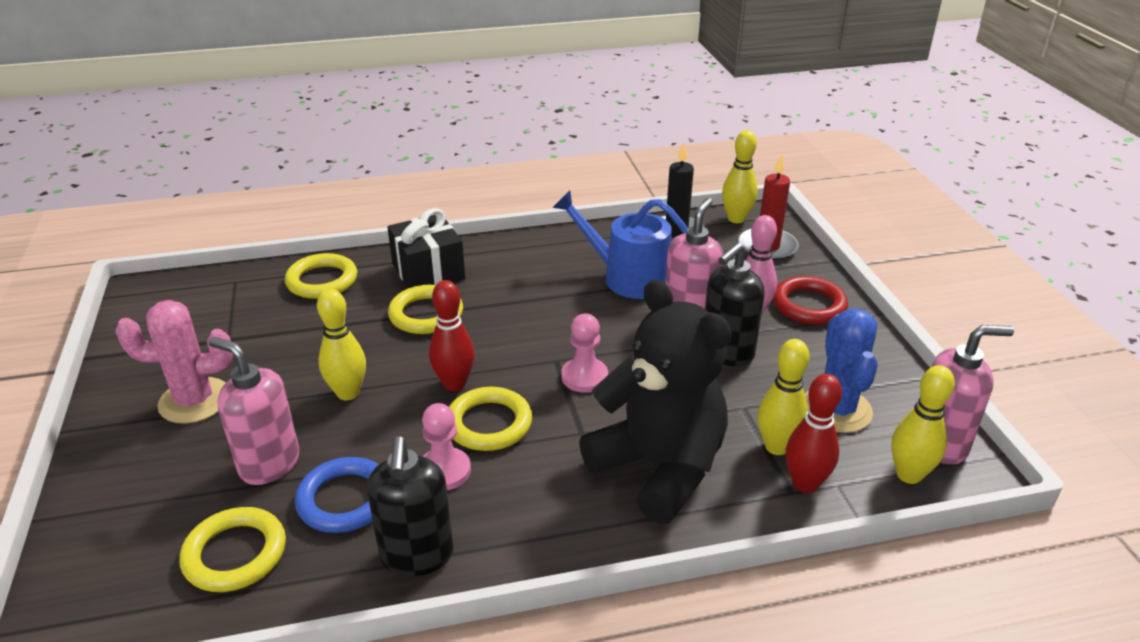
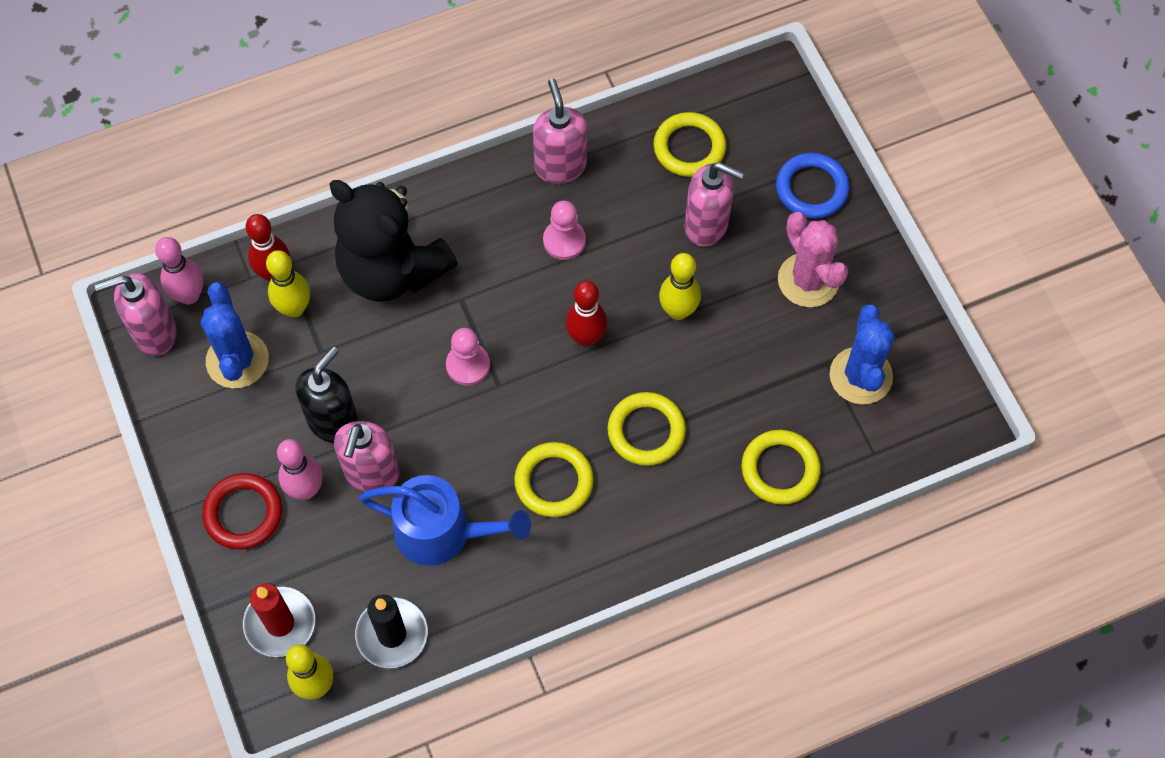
camera: 170 degrees right, 30 degrees up
pink cactus [115,300,233,424] -> pink cactus turned 75 degrees clockwise [778,212,849,307]
blue ring [295,457,379,533] -> blue ring moved to [776,153,850,219]
black soap dispenser [367,436,454,576] -> pink soap dispenser [533,79,587,184]
black gift [387,208,465,288] -> none
yellow ring [449,387,532,451] -> yellow ring moved to [514,442,594,517]
yellow bowling pin [891,365,955,484] -> pink bowling pin [155,237,203,305]
none -> blue cactus [830,304,895,404]

